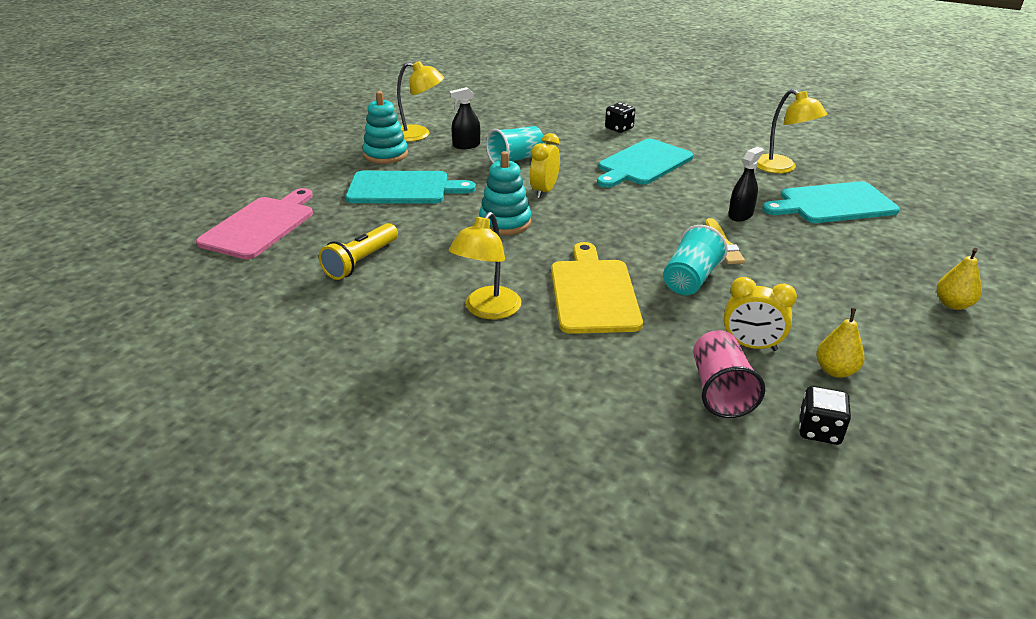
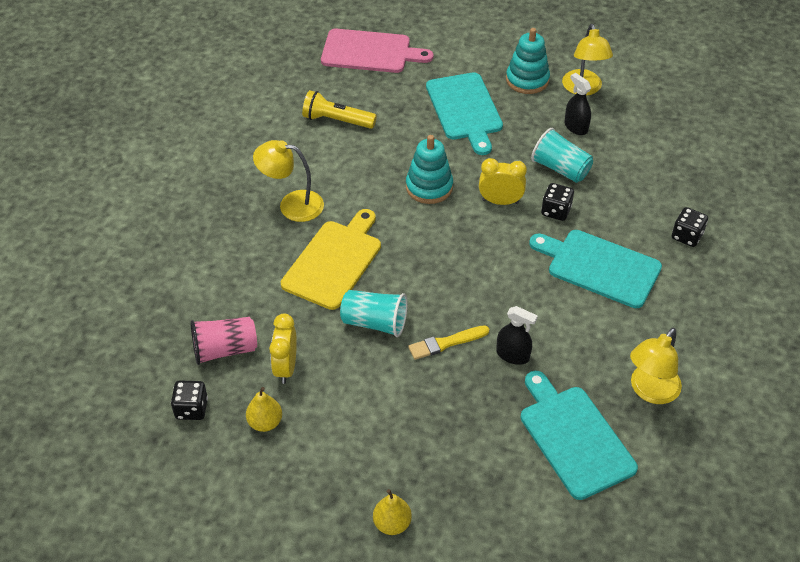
camera: 75 degrees right, 15 degrees up
yellow cutting board [551,242,643,334] -> yellow cutting board turned 45 degrees counterclockwise [281,209,381,310]
none -> black dice [541,183,574,221]

